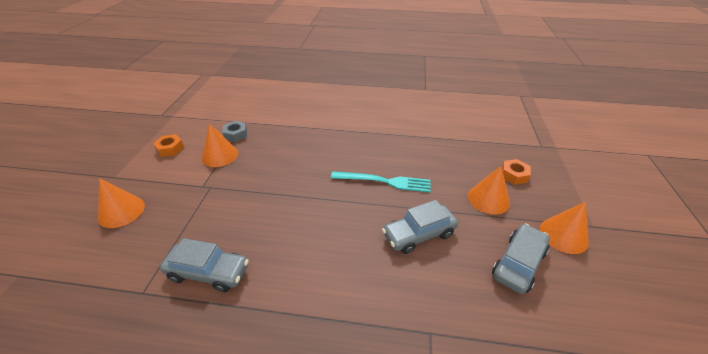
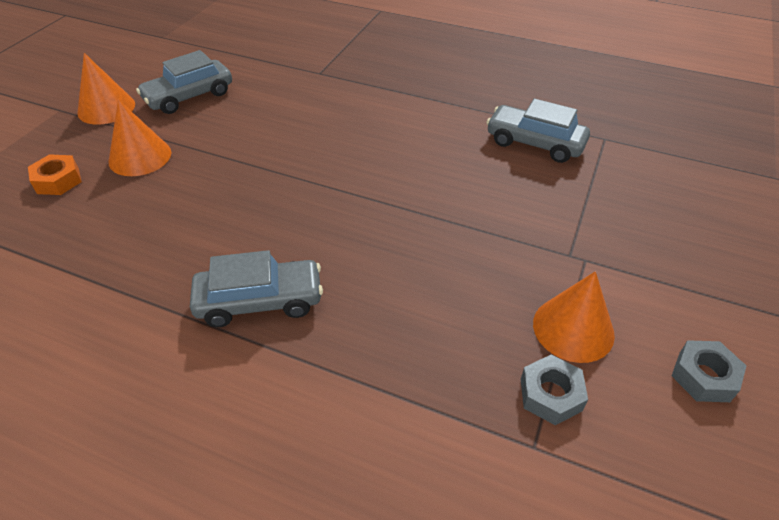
camera: 165 degrees left, 5 degrees up
orange cone [98,178,145,228] -> none
orange nut [153,134,184,157] -> grey nut [672,340,746,402]
turquoise fork [331,171,431,192] -> none
grey car [382,200,458,254] -> grey car moved to [190,250,323,327]

